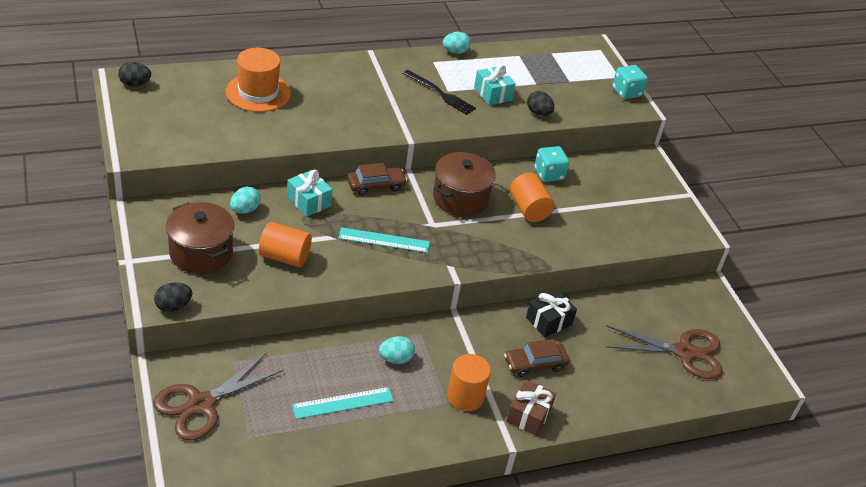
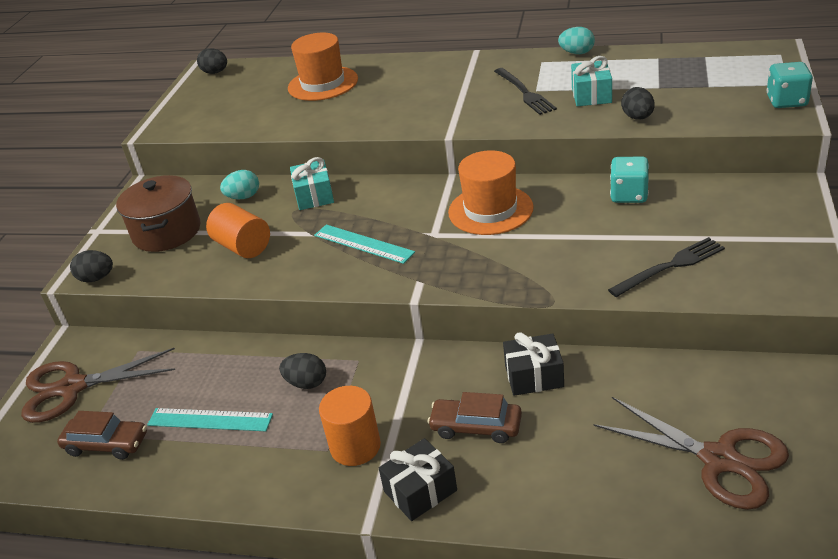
camera: 40 degrees right, 5 degrees down
brown car [347,163,407,195] -> brown car moved to [57,411,147,460]
turquoise egg [379,336,415,364] -> black egg [279,353,326,389]
brown pot [433,152,496,216] -> orange hat [448,150,534,235]
brown gift [506,380,556,436] -> black gift [379,438,457,521]
orange cylinder [510,173,555,222] -> none
none -> black fork [608,237,725,297]

